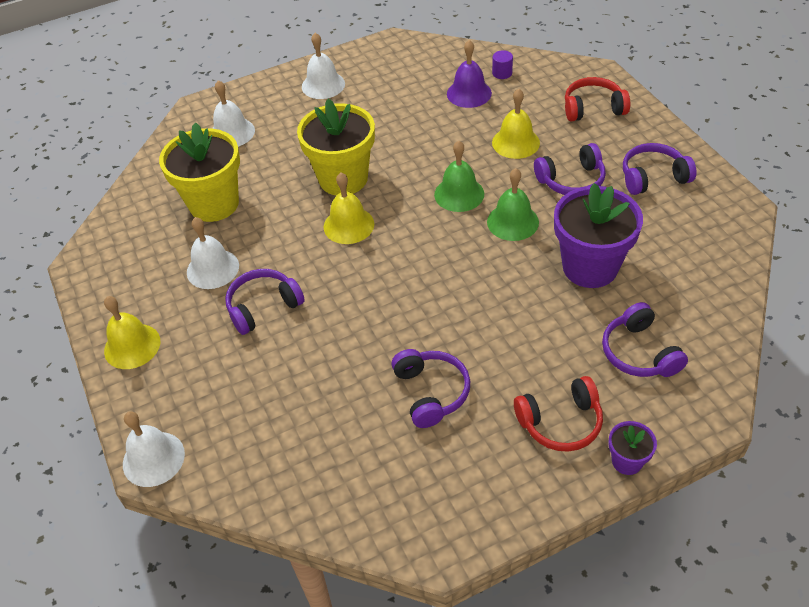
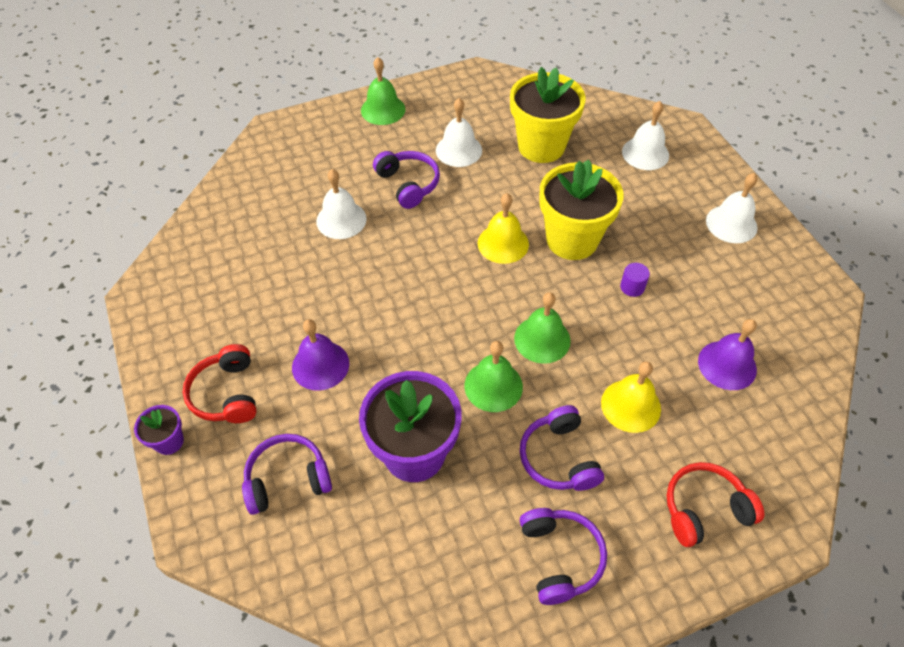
camera: 90 degrees right, 5 degrees up
yellow bell [104,296,160,369] -> green bell [361,57,406,125]
white bell [123,411,185,487] -> white bell moved to [316,169,367,239]
purple headphones [391,349,470,428] -> none
purple cylinder [492,50,513,79] -> purple cylinder moved to [620,263,650,297]
red headphones [565,77,630,121] -> red headphones turned 105 degrees counterclockwise [666,462,764,547]
none -> purple bell [292,319,349,391]

